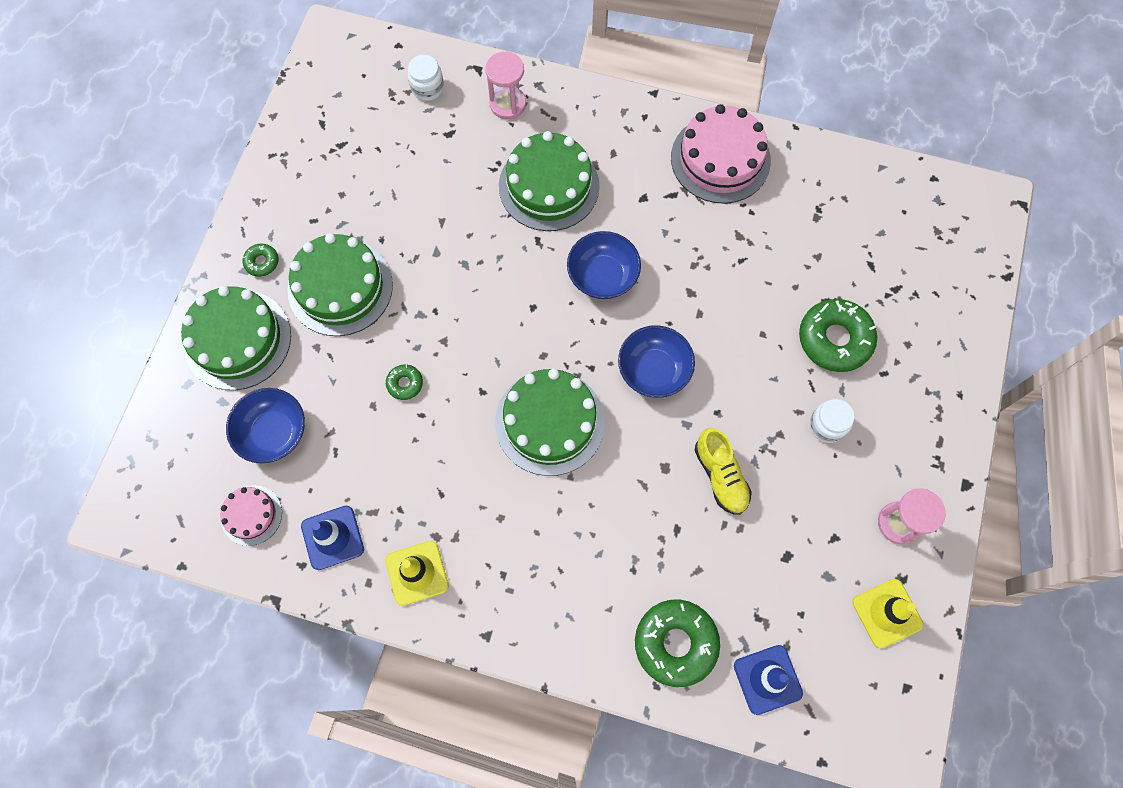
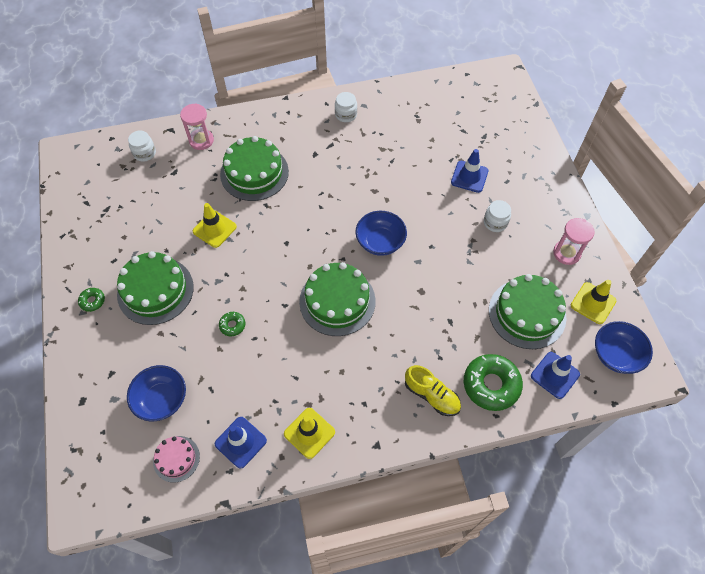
camera: 30 degrees left, 10 degrees down
green cake [181,286,291,390] -> green cake moved to [489,274,567,349]
blue bowl [567,231,641,299] -> blue bowl moved to [595,321,653,374]
pink cake [671,104,771,204] -> white jar [335,92,357,122]
yellow shoe [695,428,752,515] -> yellow shoe moved to [405,365,461,416]
green donut [799,299,877,372] -> blue traffic cone [451,149,489,193]
none -> yellow traffic cone [193,203,237,248]

